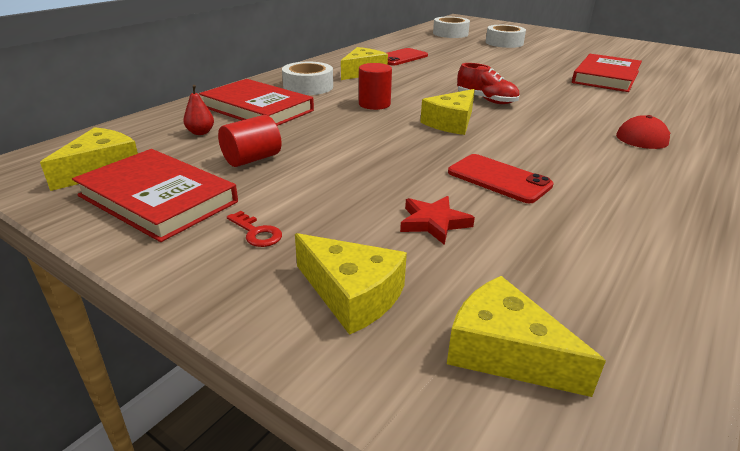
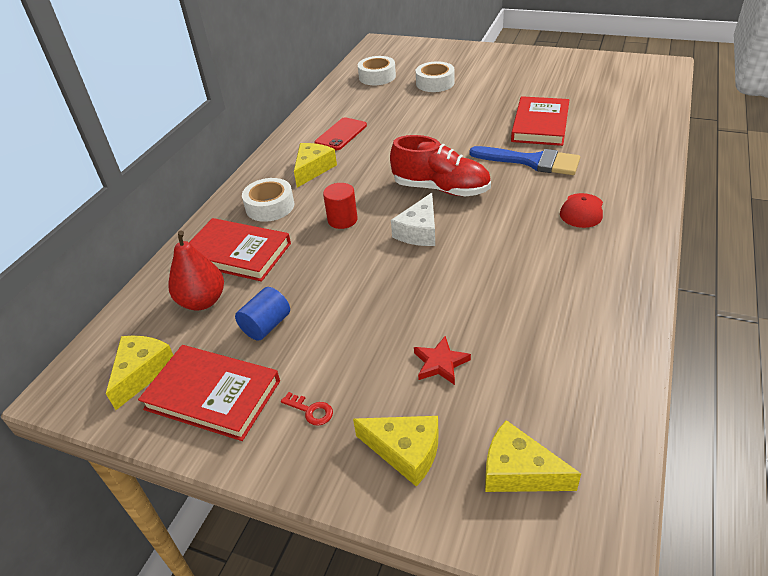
camera: 10 degrees left, 10 degrees up
red pear [183,85,214,135] -> red pear [169,231,224,310], size x1.98
red cylinder [218,115,282,167] -> blue cylinder [235,287,290,341]
yellow cheese [420,89,475,135] -> white cheese [391,193,435,246]
red phone [448,154,554,203] -> none
red shoe [457,63,519,104] -> red shoe [390,135,491,197], size x1.65
none -> blue brush [469,146,580,175]

